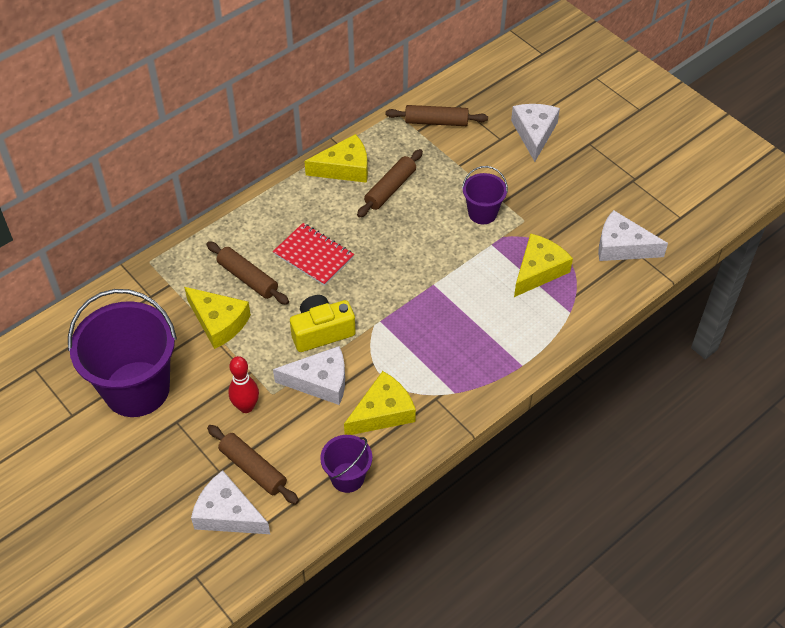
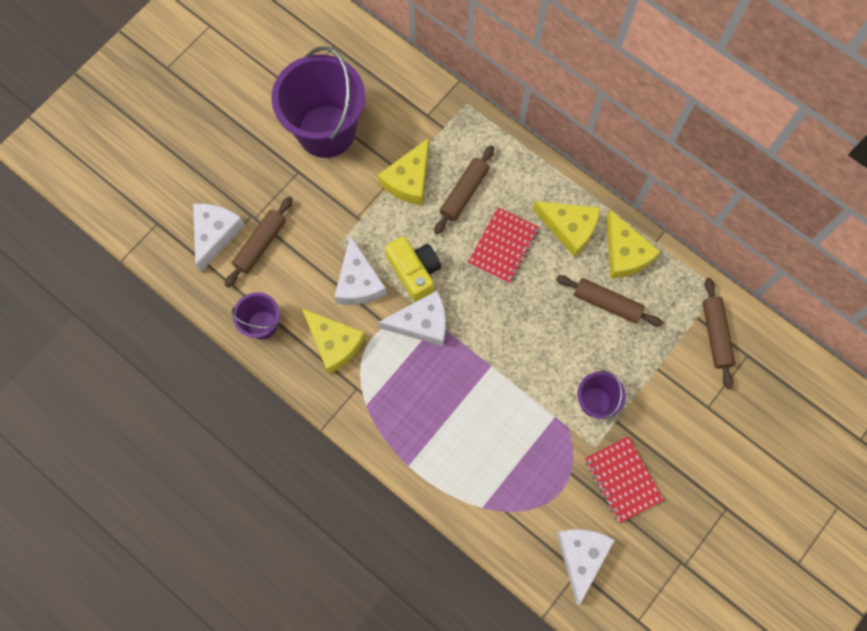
camera: 80 degrees right, 20 degrees up
red bowling pin [228,356,259,413] -> none
white cheese [511,104,560,162] -> white cheese moved to [378,291,446,346]
yellow cheese [514,233,573,297] -> yellow cheese moved to [533,201,600,257]
none -> red notebook [585,436,664,523]

